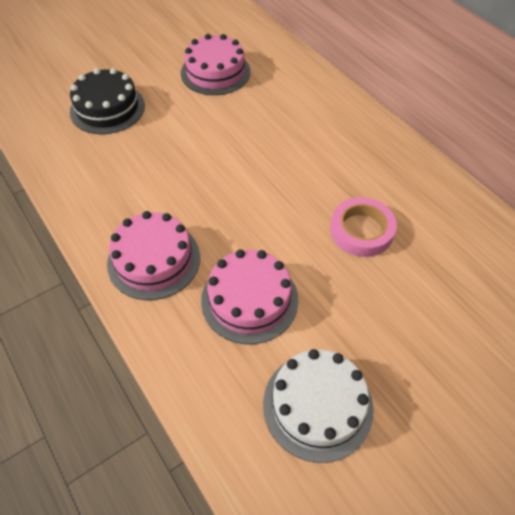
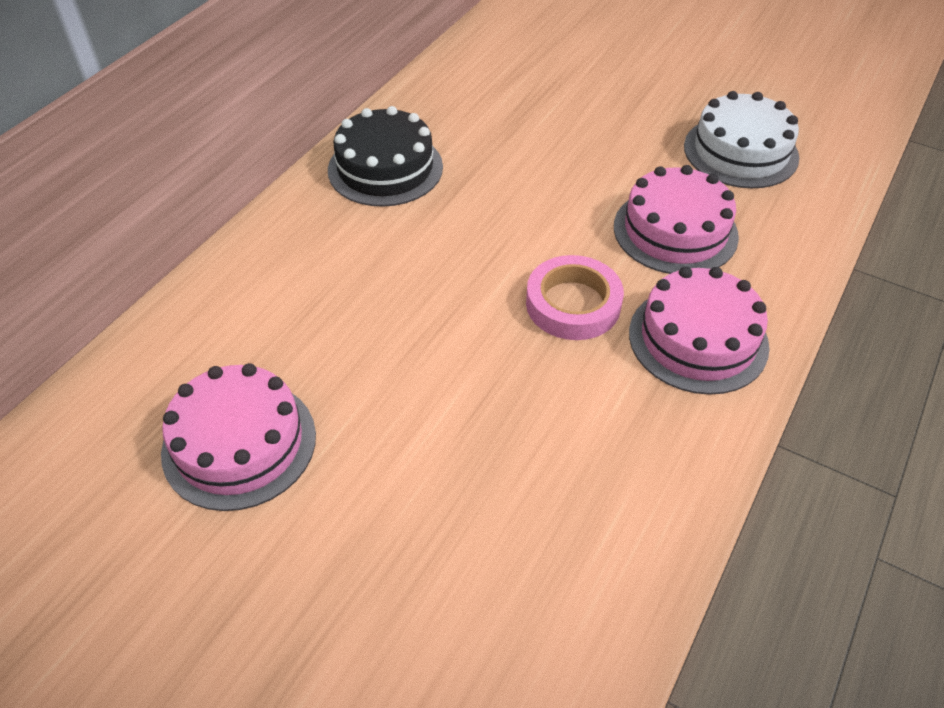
camera: 115 degrees left, 5 degrees down
black cake [70,68,145,134] -> black cake moved to [328,106,443,207]
pink tape [330,197,397,257] -> pink tape moved to [526,255,624,340]

